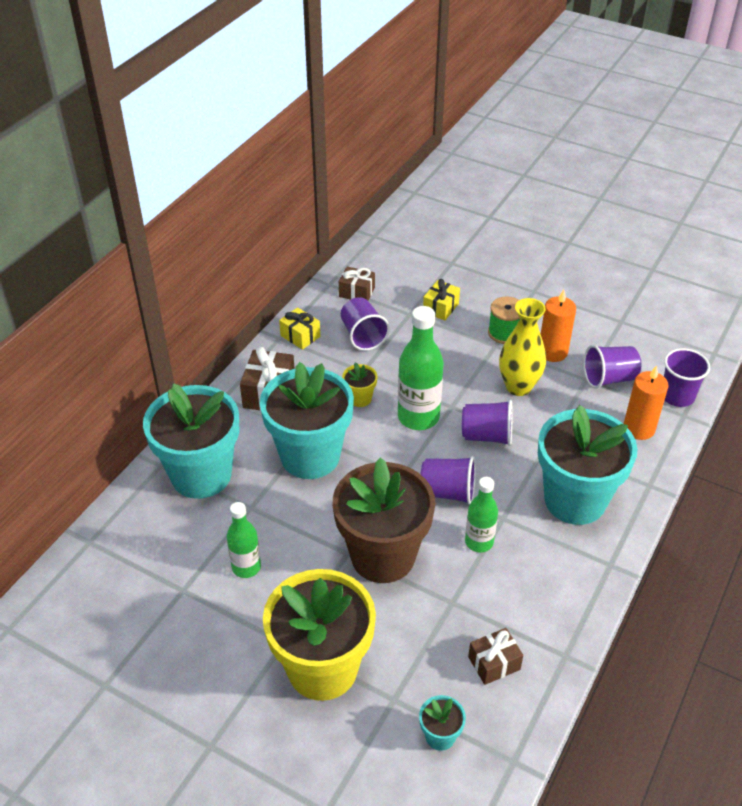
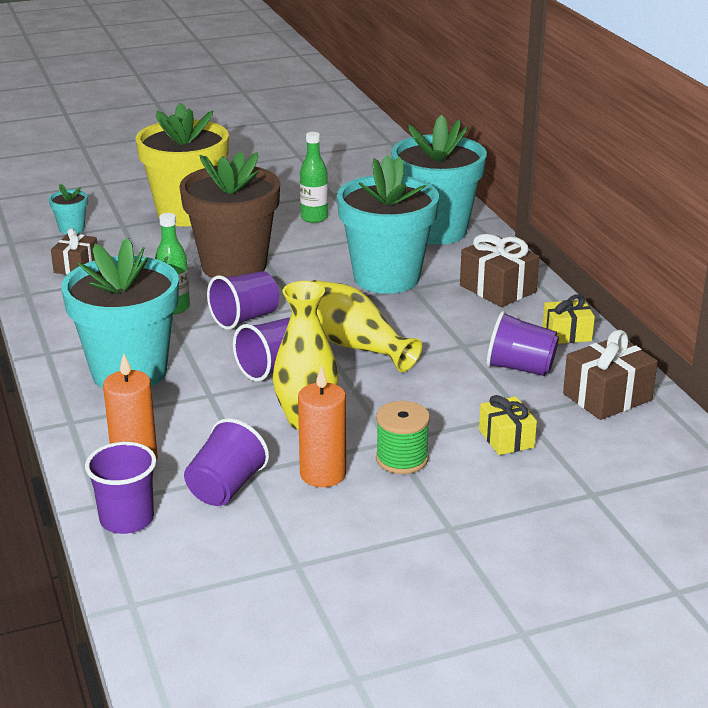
camera: 130 degrees right, 15 degrees down
brown gift [339,267,375,300] -> brown gift [563,330,658,420], size x1.52
yellow flower pot [342,362,378,407] -> none
green bottle [398,306,444,430] -> yellow vase [312,280,422,372]

